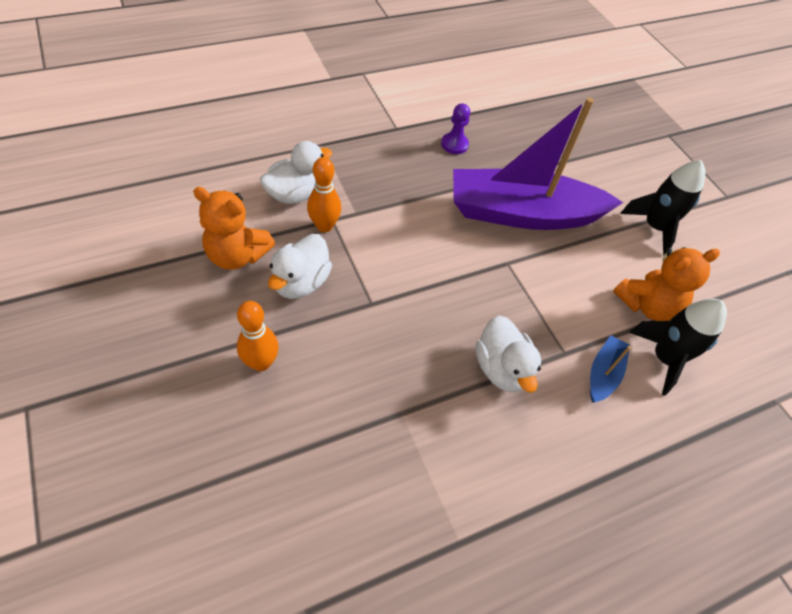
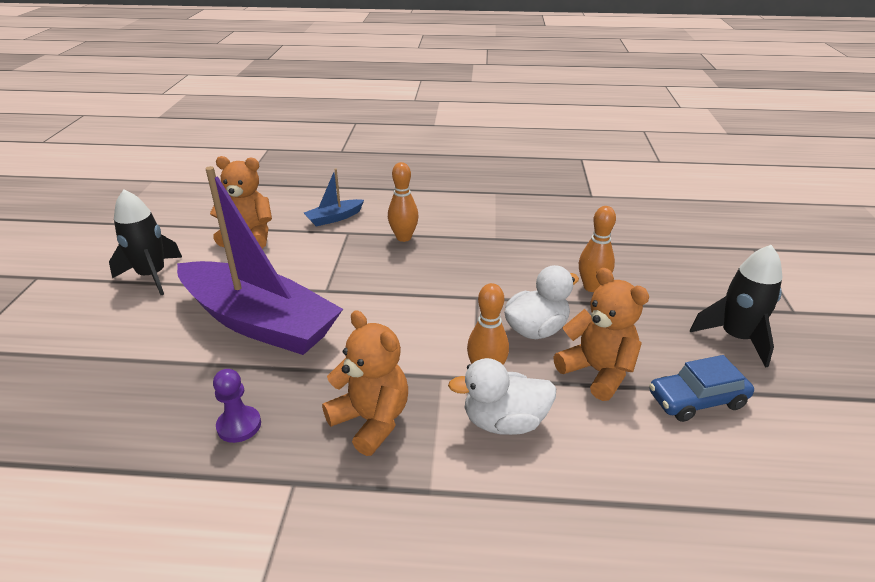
camera: 145 degrees left, 20 degrees down
white duck [476,316,541,393] -> orange bowling pin [388,162,419,242]
black rocket [629,298,727,396] -> black rocket moved to [690,245,782,368]
none -> orange teddy bear [322,310,408,456]
none -> blue car [649,355,754,422]

